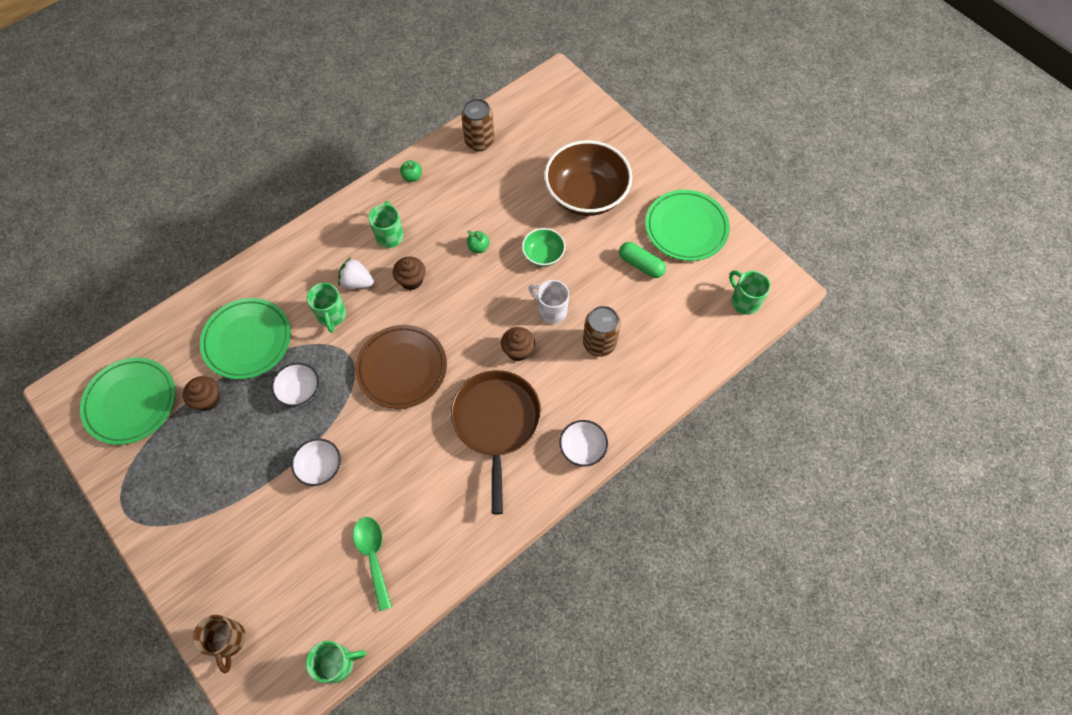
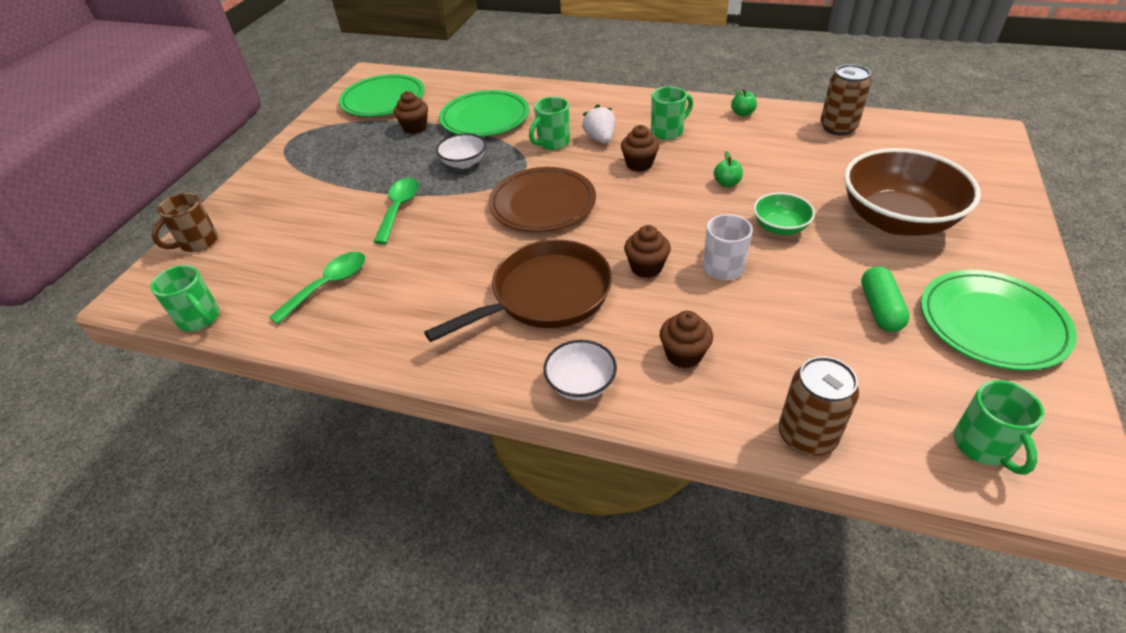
camera: 60 degrees right, 20 degrees down
white bowl [291,439,341,486] -> green spoon [374,178,419,244]
brown can [583,306,621,357] -> brown can moved to [779,356,859,456]
green mug [729,271,771,315] -> green mug turned 150 degrees clockwise [954,380,1044,475]
none -> brown cupcake [660,311,713,368]

